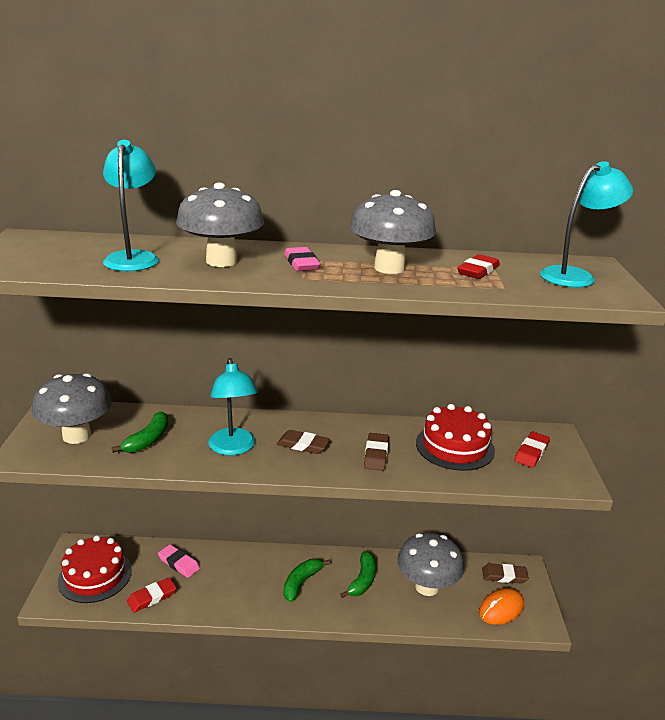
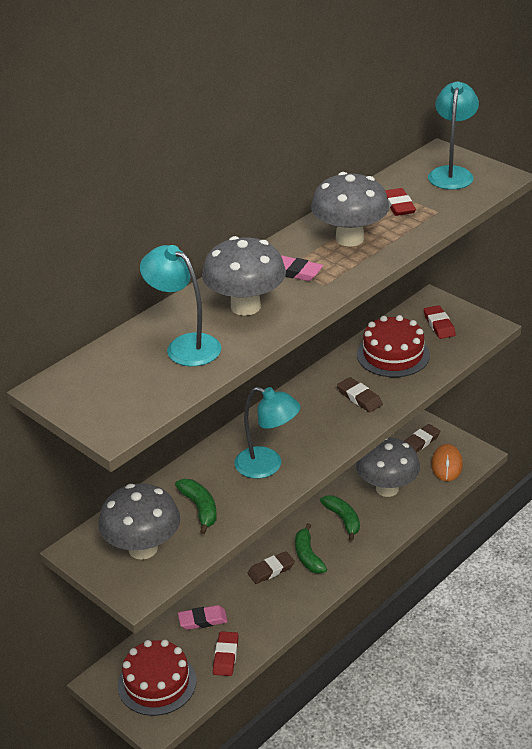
camera: 45 degrees left, 10 degrees up
brown eraser [277,430,330,454] -> brown eraser moved to [248,551,295,584]

